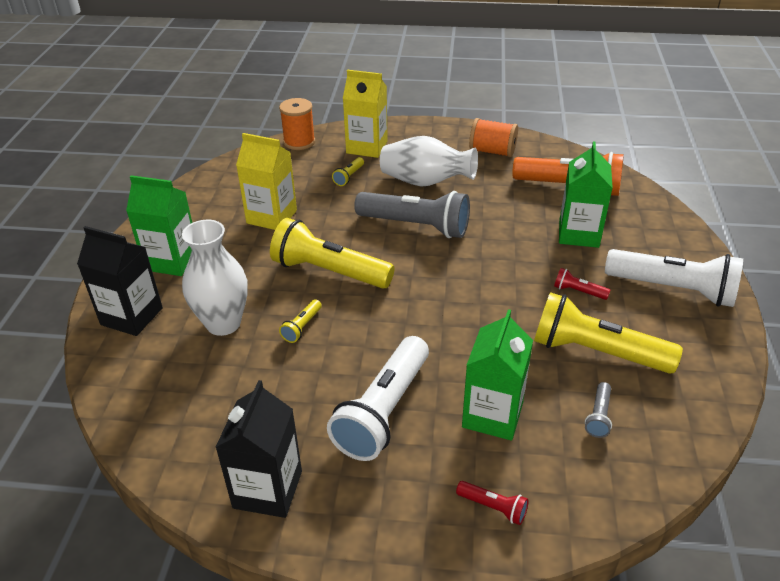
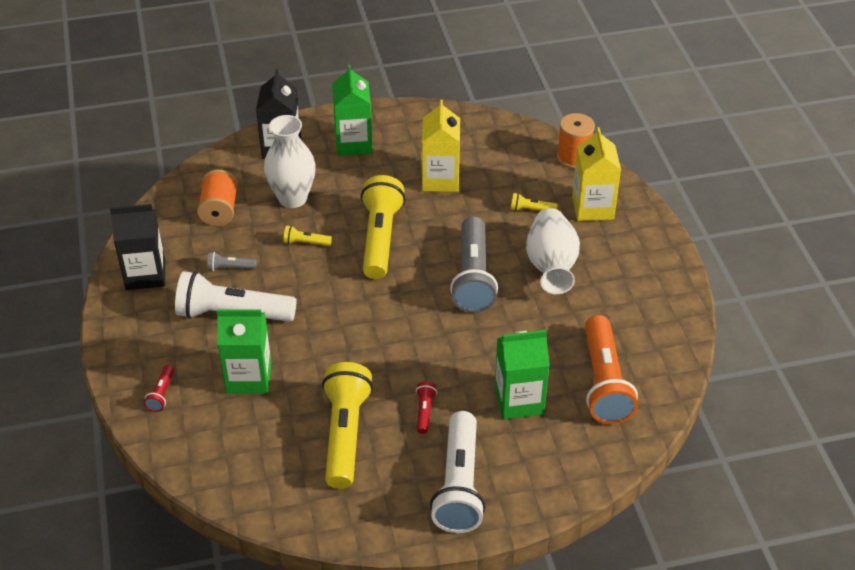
camera: 70 degrees right, 5 degrees up
orange spool [469,118,518,157] -> orange spool moved to [197,169,238,226]
grey flashlight [585,382,612,438] -> grey flashlight moved to [208,252,257,271]

